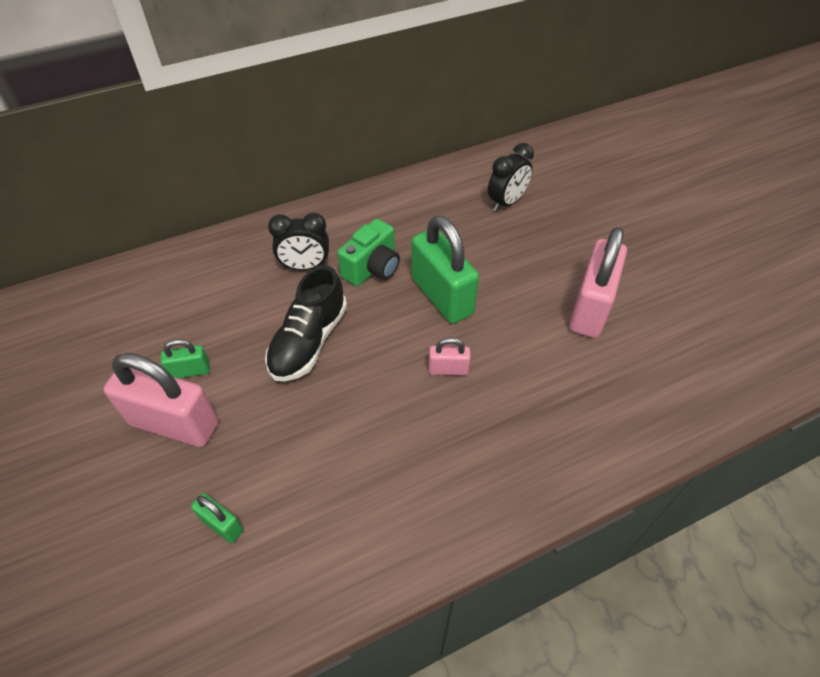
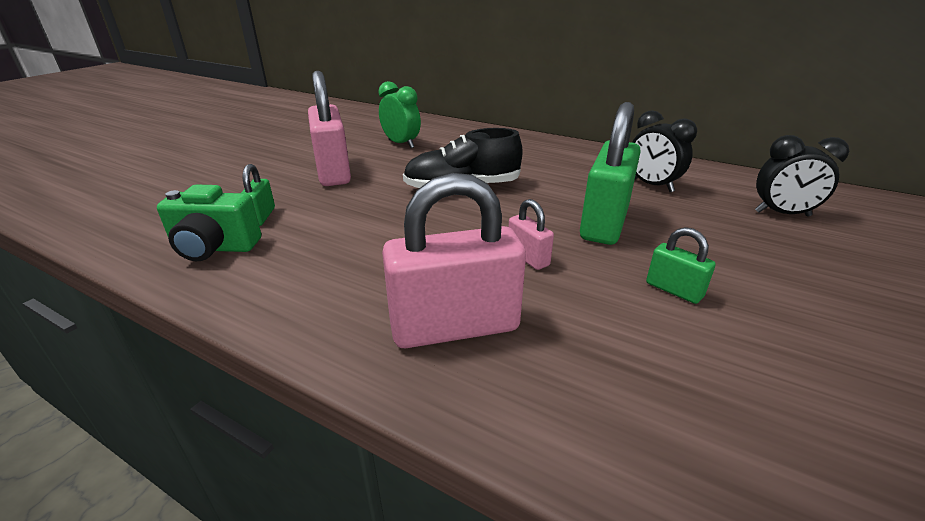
camera: 55 degrees right, 20 degrees down
green padlock [161,339,210,378] -> green padlock moved to [646,227,716,304]
black clock [268,213,329,270] -> black clock moved to [632,110,697,192]
green camera [337,219,400,286] -> green camera moved to [157,184,261,261]
pink padlock [569,227,627,338] -> pink padlock moved to [382,173,526,348]
none -> green clock [378,81,421,148]

